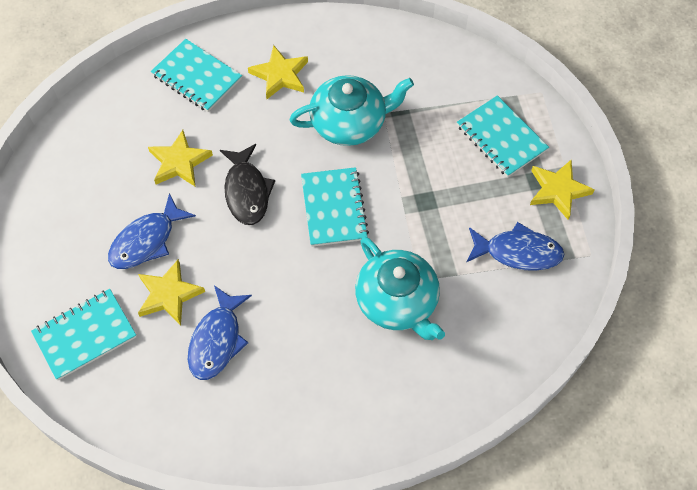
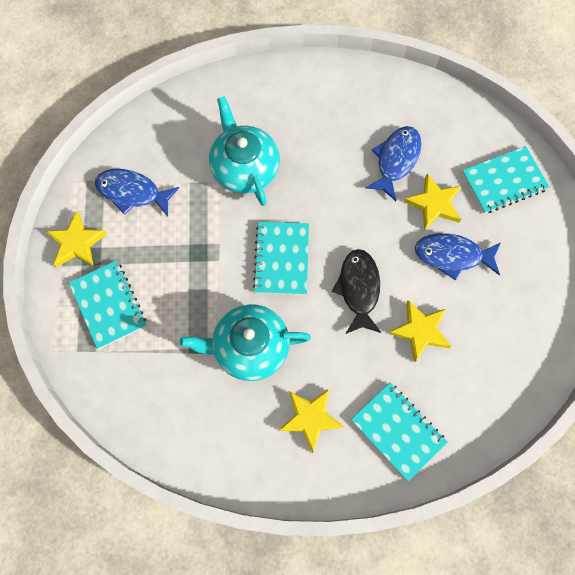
camera: 170 degrees left, 10 degrees up
blue fish [108,193,196,269] -> blue fish turned 135 degrees counterclockwise [415,233,501,280]

